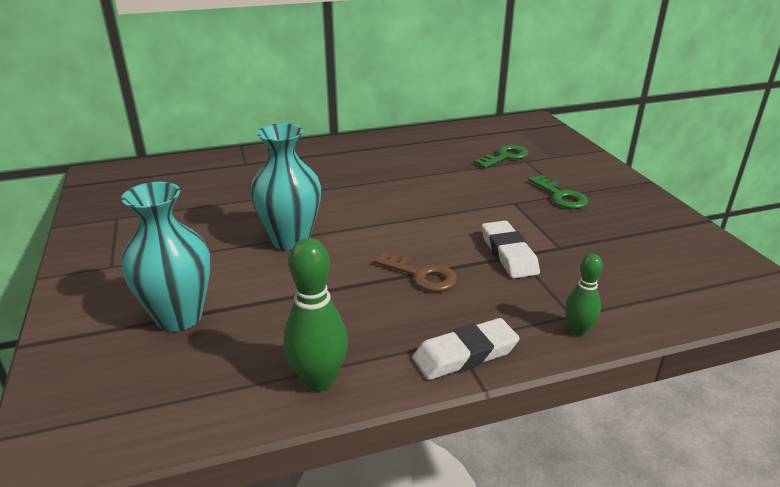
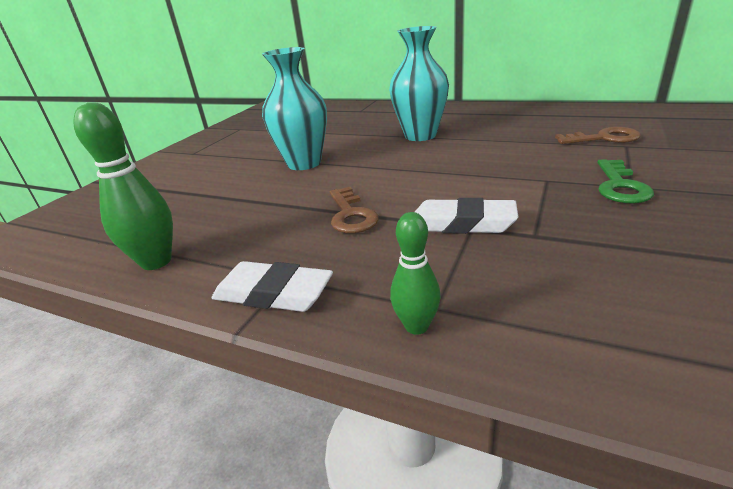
camera: 45 degrees right, 0 degrees up
turquoise vase [121,182,211,332] -> turquoise vase moved to [389,26,449,141]
green key [474,145,529,168] -> brown key [555,127,641,144]
white eraser [482,221,540,279] -> white eraser turned 75 degrees clockwise [415,198,518,234]

